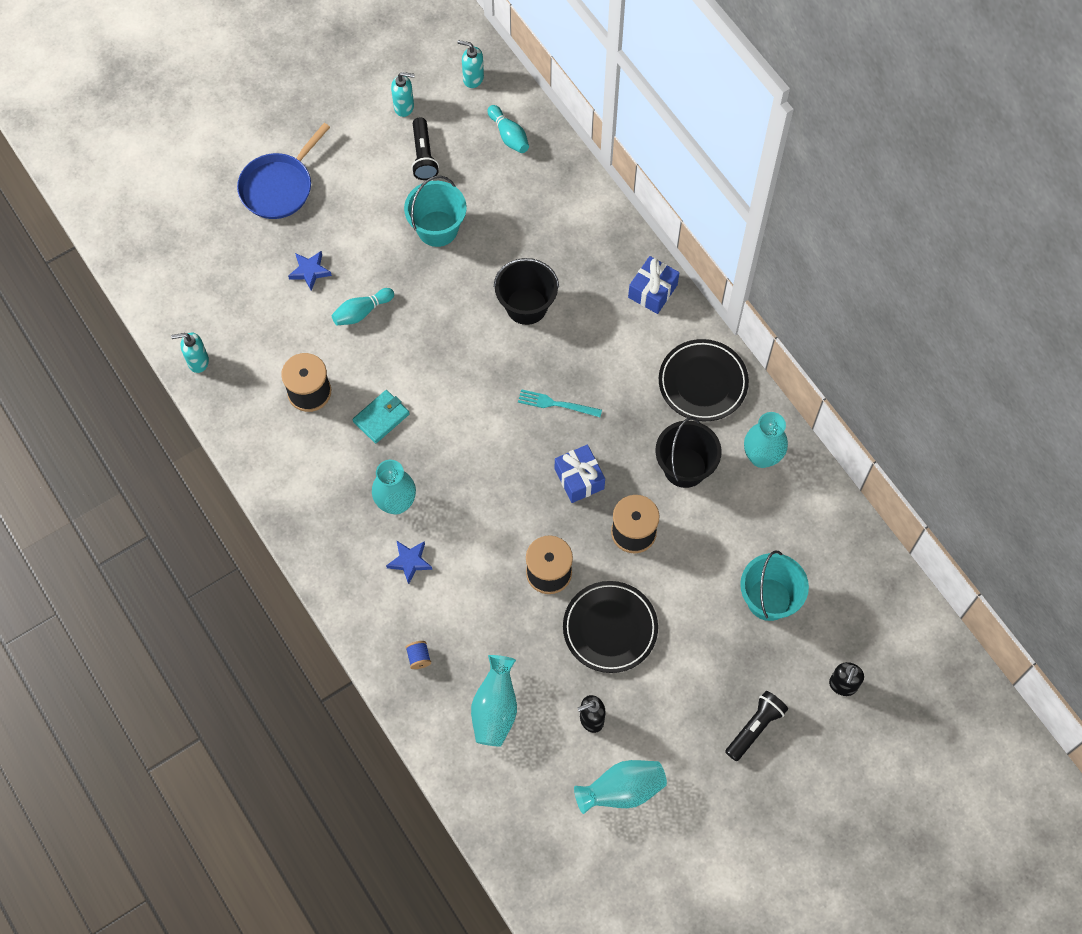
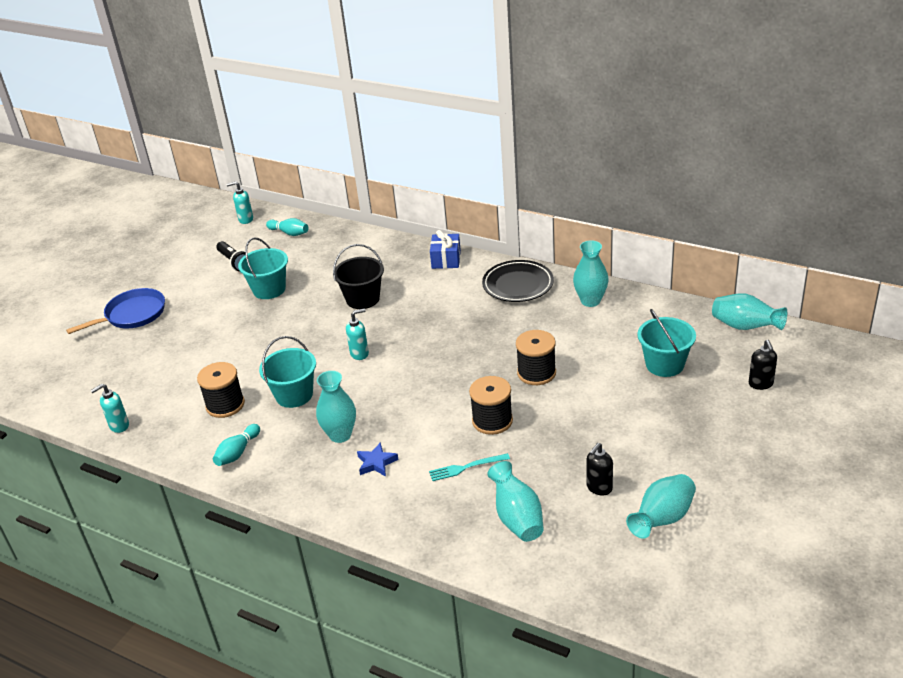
camera: 25 degrees left, 30 degrees down
blue pan [237,123,330,219] -> blue pan turned 135 degrees counterclockwise [66,288,165,334]
blue star [288,251,332,291] -> none
turquoise bowling pin [332,288,394,325] -> turquoise bowling pin moved to [213,424,260,466]
turquoise wallet [353,390,410,443] -> turquoise bucket [259,336,316,408]
turquoise soap dispenser [391,72,415,117] -> turquoise soap dispenser moved to [346,308,369,360]
blue spool [405,641,431,669] -> none
turquoise fork [518,389,602,417] -> turquoise fork moved to [429,453,510,481]
blue gift [555,444,605,503] -> none
black plate [563,581,658,673] -> none
black bucket [655,417,722,488] -> none
black flashlight [725,691,788,761] -> none
none -> turquoise vase [712,293,787,330]

